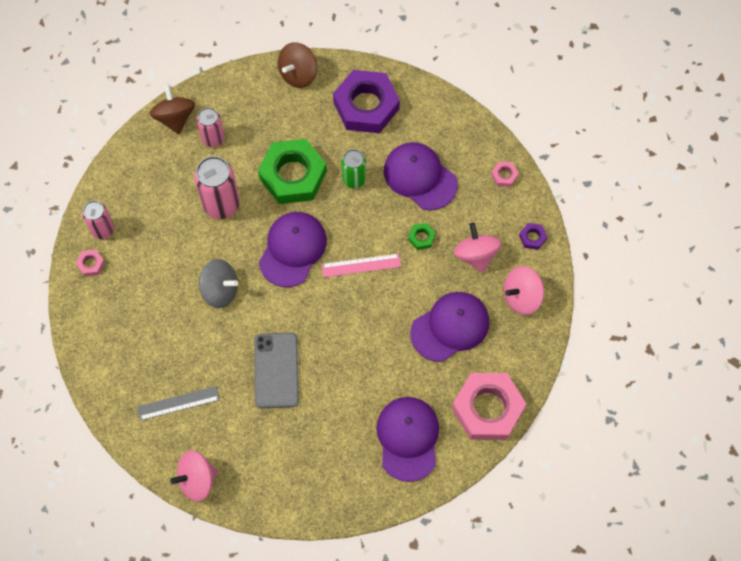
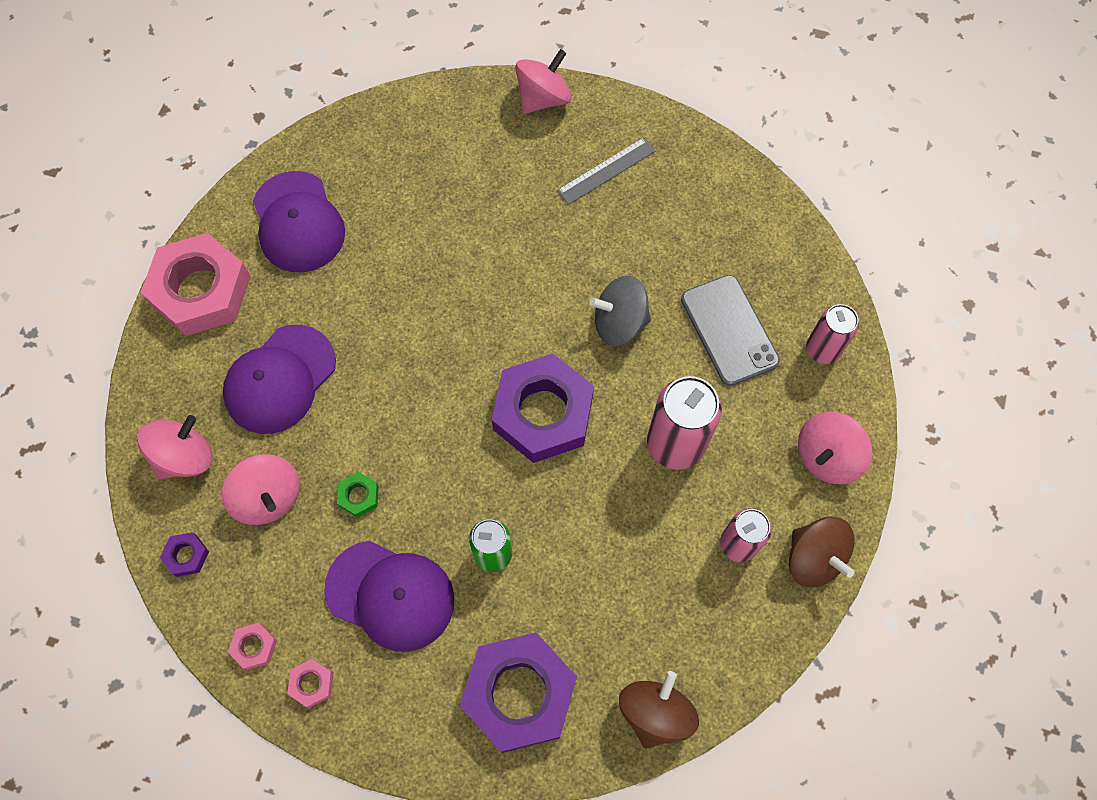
camera: 160 degrees right, 0 degrees up
pink nut [76,249,105,276] -> pink nut moved to [287,659,333,708]
grey phone [254,333,299,408] -> grey phone moved to [681,275,780,386]
green nut [258,139,327,204] -> none
purple cap [259,212,327,287] -> purple nut [492,354,594,463]
pink ruler [322,254,401,277] -> none
none -> pink spinning top [798,412,873,485]

